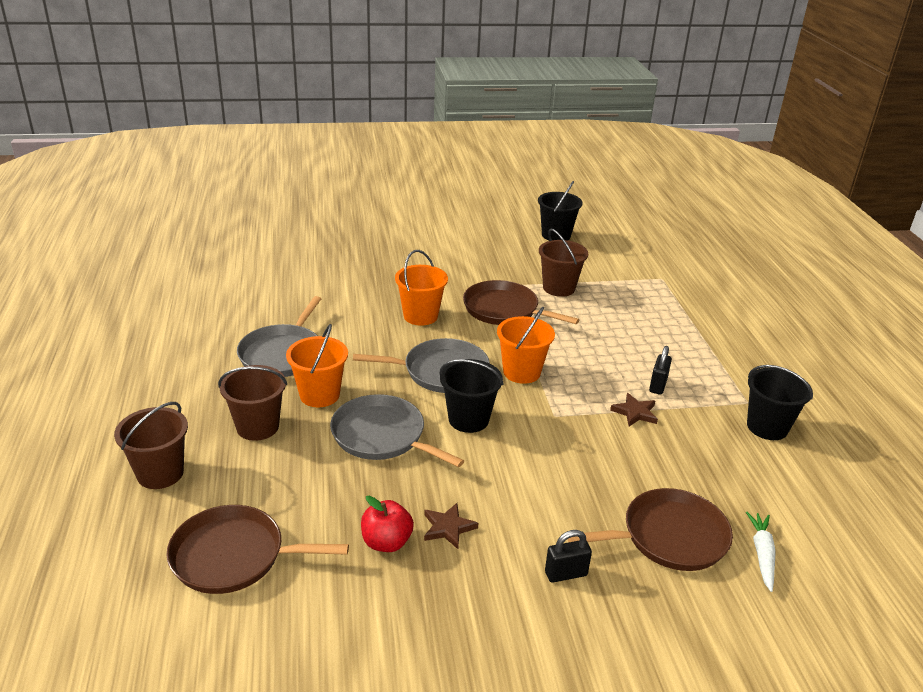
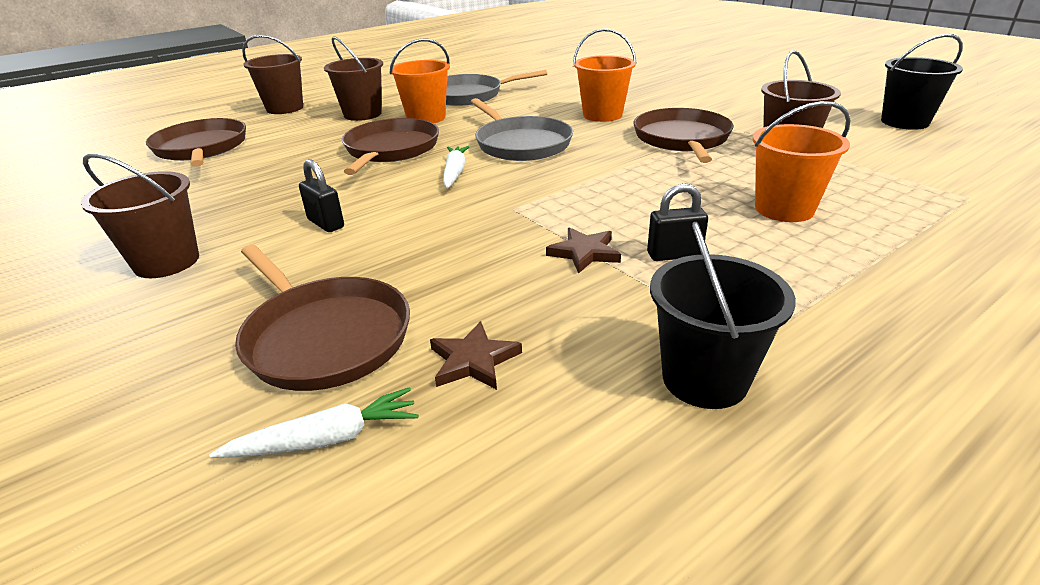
camera: 65 degrees right, 0 degrees up
grey pan [330,394,464,467] -> brown pan [342,118,439,175]
red apple [361,496,414,552] -> none
brown star [424,503,478,549] -> brown star moved to [430,321,522,390]
black bucket [439,359,504,433] -> white carrot [443,146,470,188]
orange bucket [497,307,555,384] -> orange bucket moved to [753,101,851,222]
black padlock [545,530,592,583] -> black padlock moved to [299,159,344,232]
none -> brown bucket [81,153,199,278]

